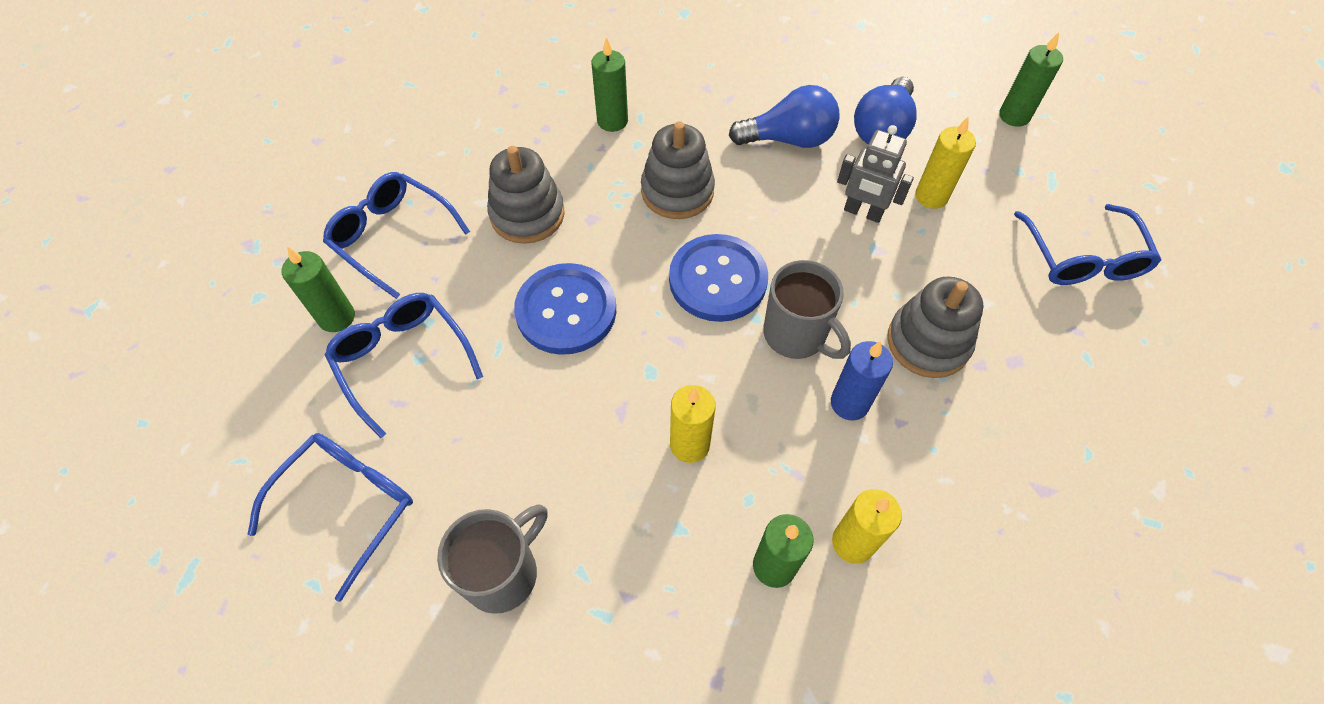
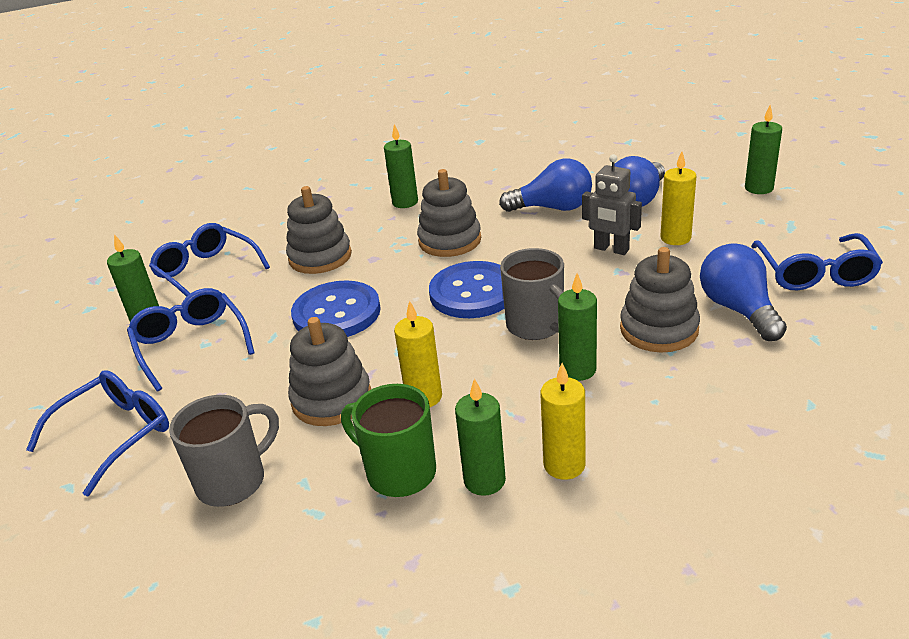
camera: 10 degrees right, 25 degrees down
blue candle [831,341,893,420] -> green candle [558,273,597,381]
none -> grey stacking toy [288,317,371,426]
none -> green mug [341,384,436,497]
none -> blue light bulb [700,243,787,341]

